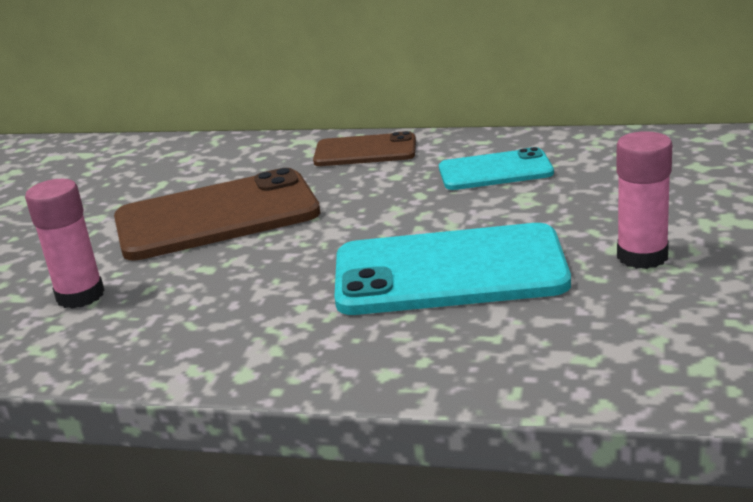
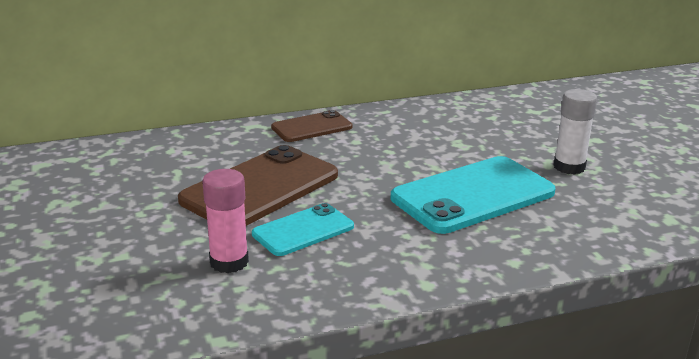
camera: 35 degrees left, 0 degrees up
turquoise phone [439,147,554,190] -> turquoise phone moved to [252,203,354,256]
pink glue stick [617,131,672,269] -> white glue stick [553,89,597,175]

